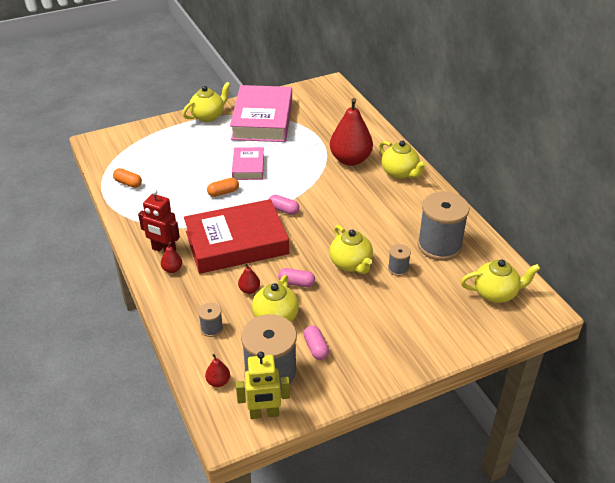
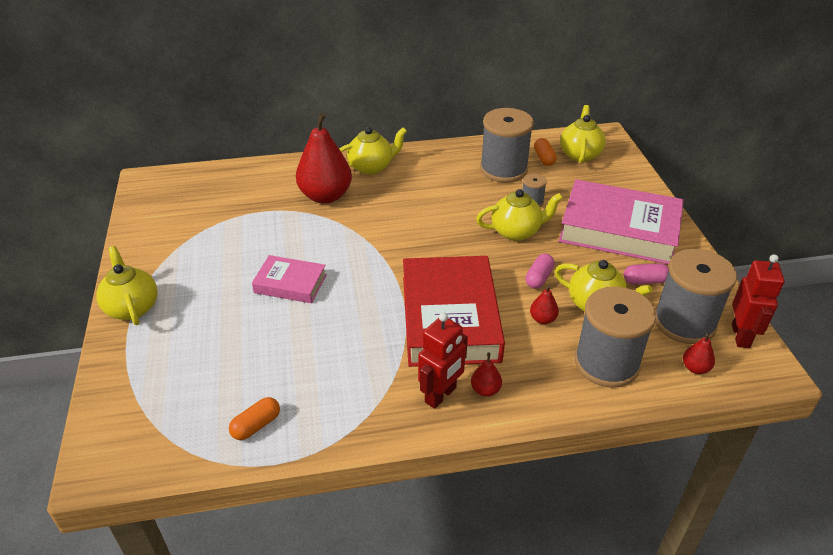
camera: 75 degrees left, 0 degrees up
grey spool [198,303,223,337] -> grey spool [574,286,656,388], size x2.21
orange capsule [207,178,239,197] -> orange capsule moved to [534,138,557,166]
pink book [230,85,292,142] -> pink book moved to [559,179,684,265]
yellow robot [236,351,290,419] -> red robot [732,254,785,348]
pink capsule [268,195,299,215] -> none

